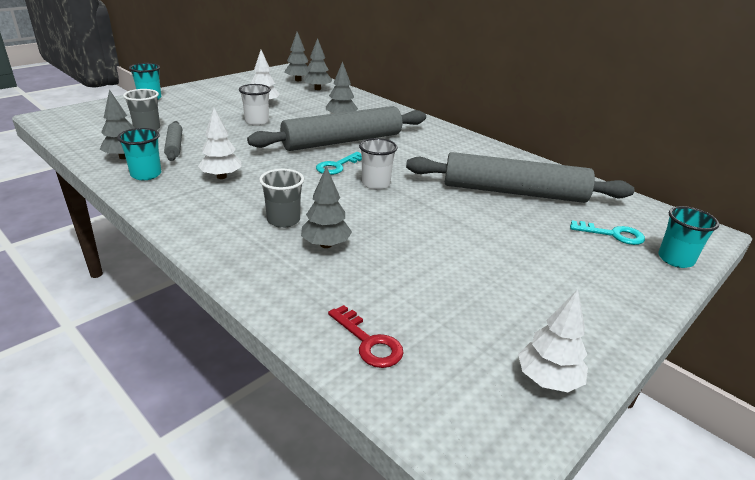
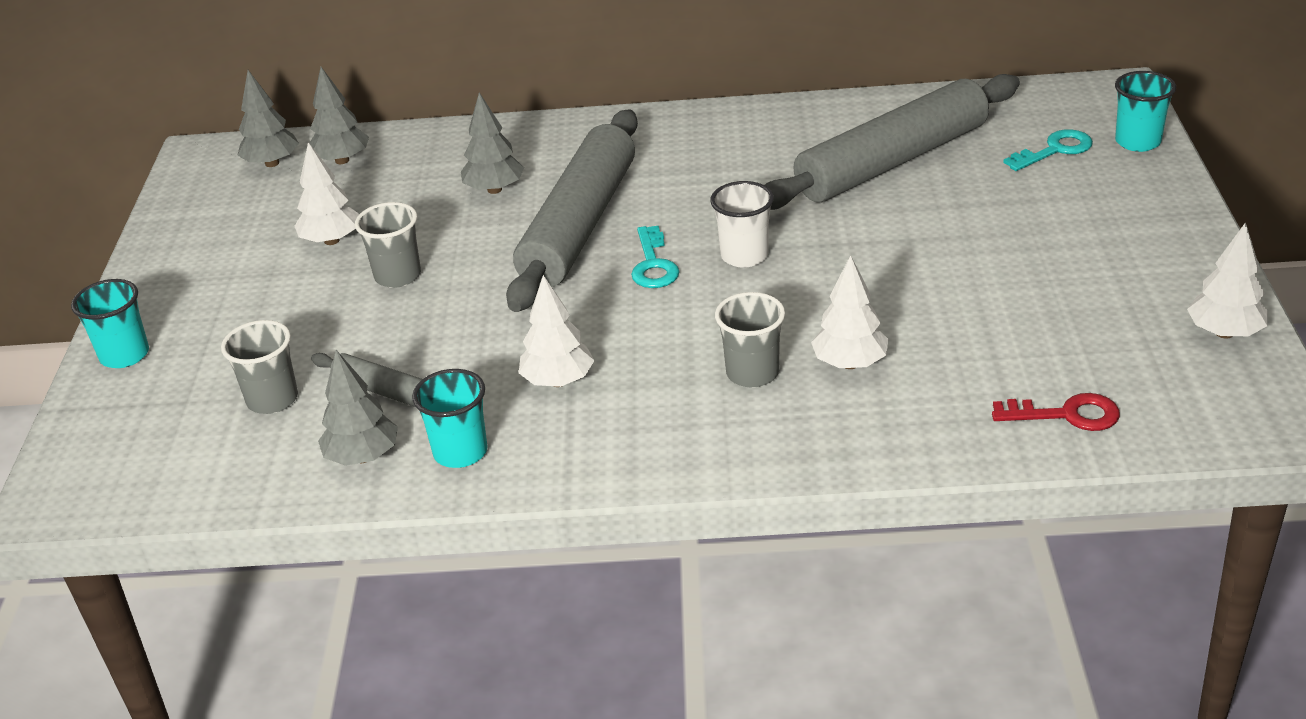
camera: 40 degrees left, 5 degrees up
white cup [239,84,271,126] -> grey cup [355,202,421,288]
grey tree [301,166,352,248] -> white tree [811,255,888,369]

